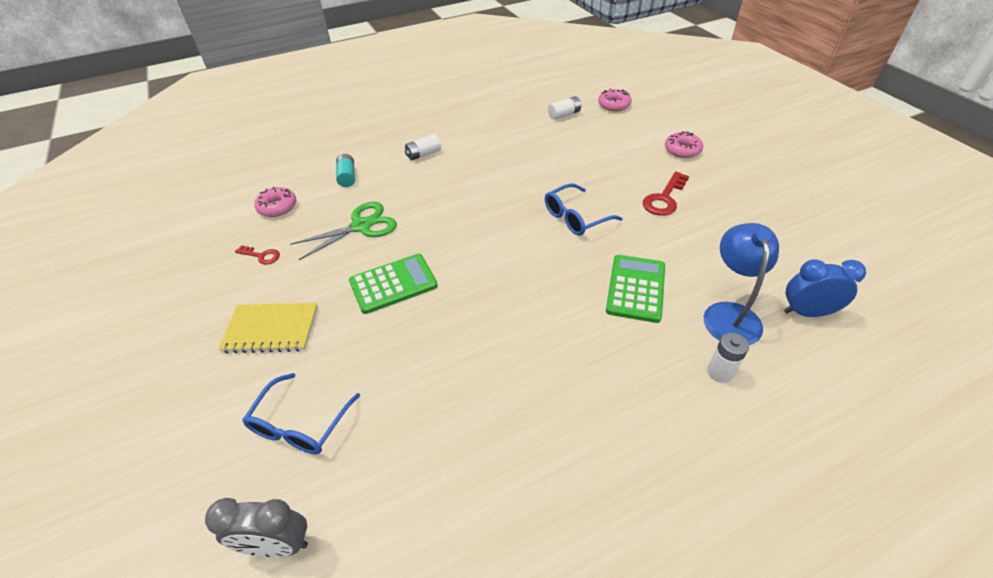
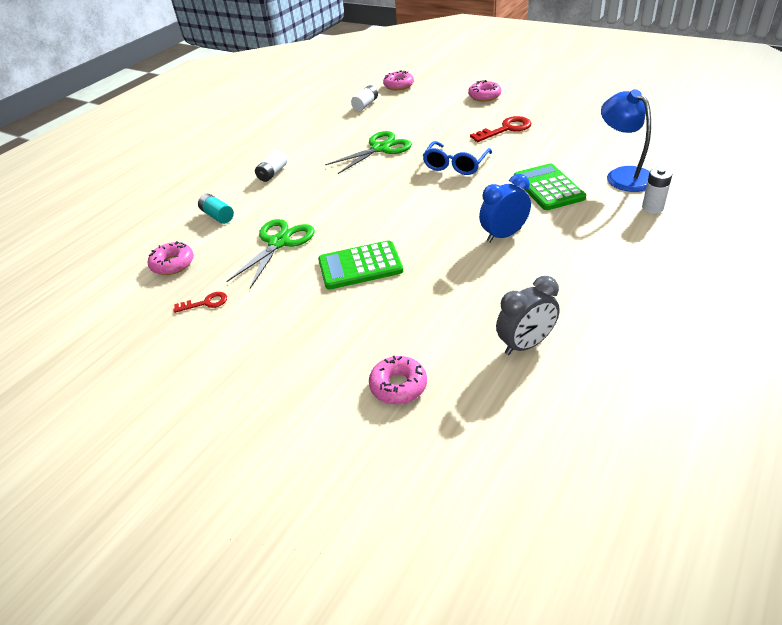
camera: 30 degrees left, 5 degrees down
grey clock [205,498,308,557] -> grey clock moved to [496,276,560,355]
yellow notebook [218,303,318,354] -> none
blue glasses [242,373,360,454] -> pink donut [369,356,427,404]
green calculator [349,254,438,314] -> green calculator turned 135 degrees counterclockwise [318,240,403,290]
red key [643,171,689,216] -> red key turned 120 degrees counterclockwise [470,116,532,142]
blue clock [784,259,866,317] -> blue clock moved to [479,174,531,242]
none -> green scissors [325,131,412,174]

